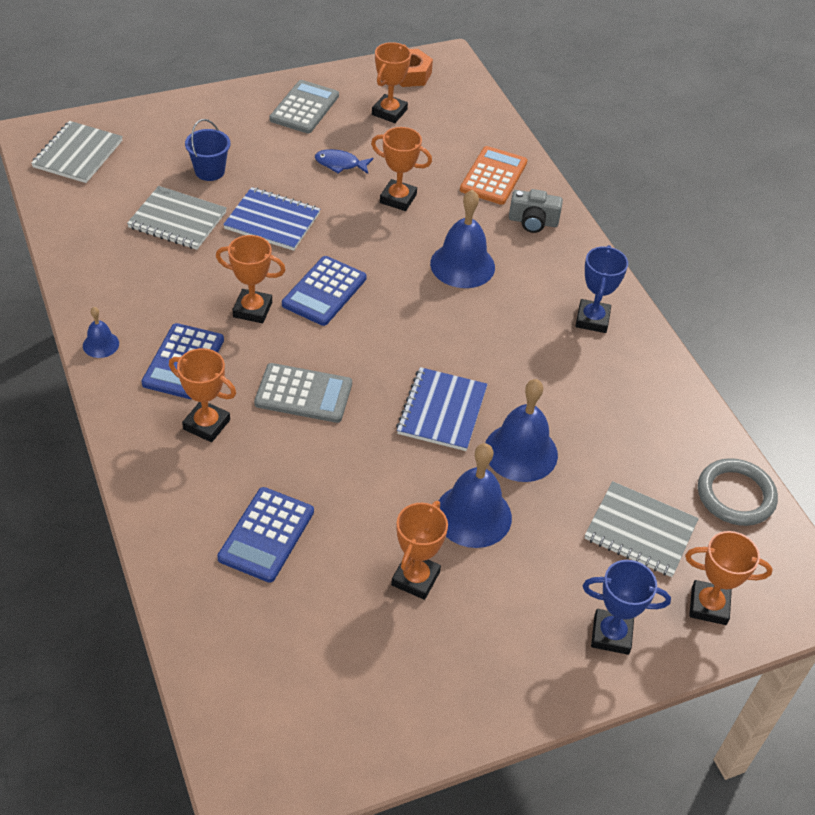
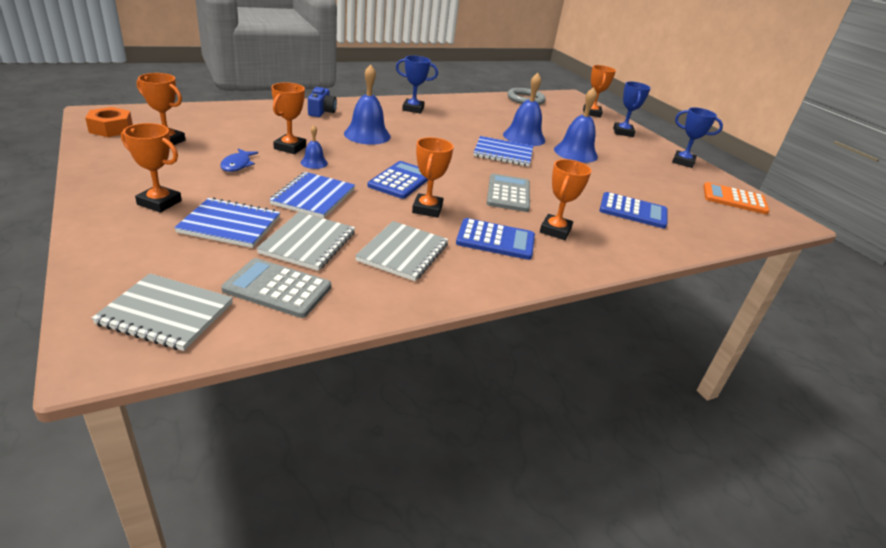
camera: 95 degrees left, 15 degrees down
blue bell [83,307,119,358] -> blue bell moved to [301,125,328,169]
blue bucket [185,119,230,181] -> blue notebook [174,197,280,248]
grey calculator [269,80,339,133] -> grey calculator moved to [221,258,331,318]
blue calculator [282,256,367,326] -> blue calculator turned 90 degrees counterclockwise [368,161,428,199]
orange trophy [391,501,448,600] -> orange trophy moved to [121,123,182,212]
orange calculator [460,146,527,205] -> orange calculator moved to [703,182,770,215]
grey camera [509,189,563,233] -> blue camera [308,87,337,117]
grey notebook [585,481,699,577] -> grey notebook moved to [355,221,448,281]
none -> blue trophy [672,107,723,168]

